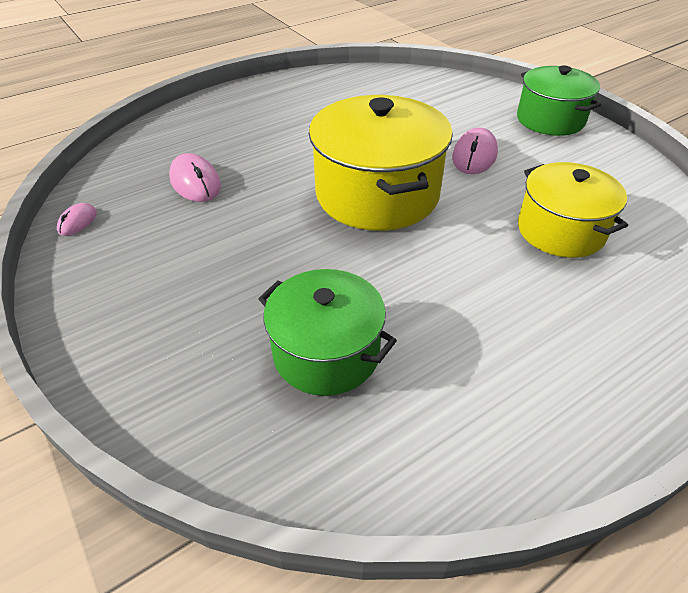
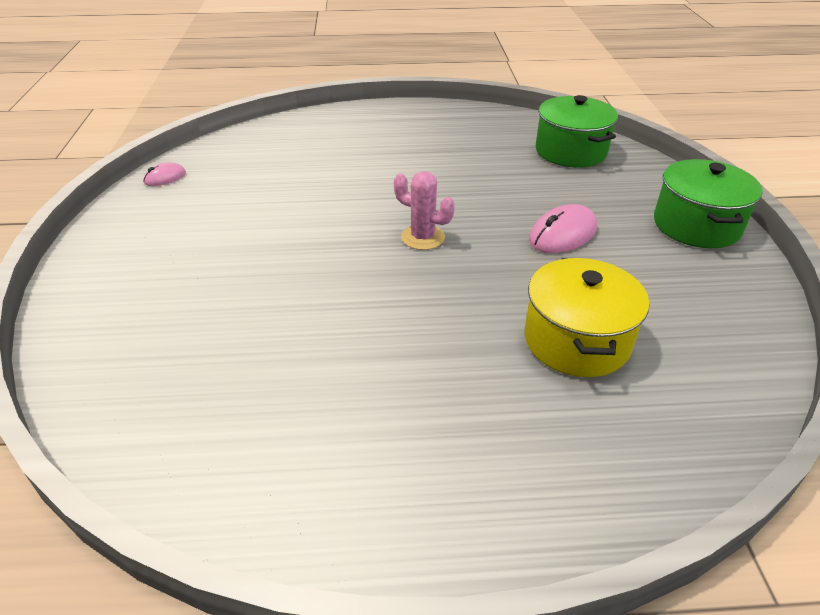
camera: 30 degrees right, 5 degrees down
pink mouse [169,153,221,202] -> none
green pot [258,269,397,396] -> green pot moved to [536,95,618,167]
yellow pot [309,95,453,231] -> pink cactus [394,171,455,250]

